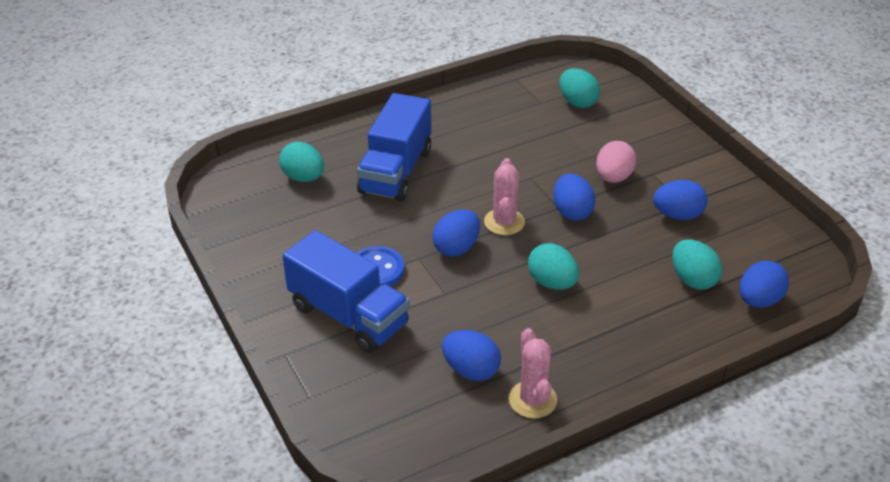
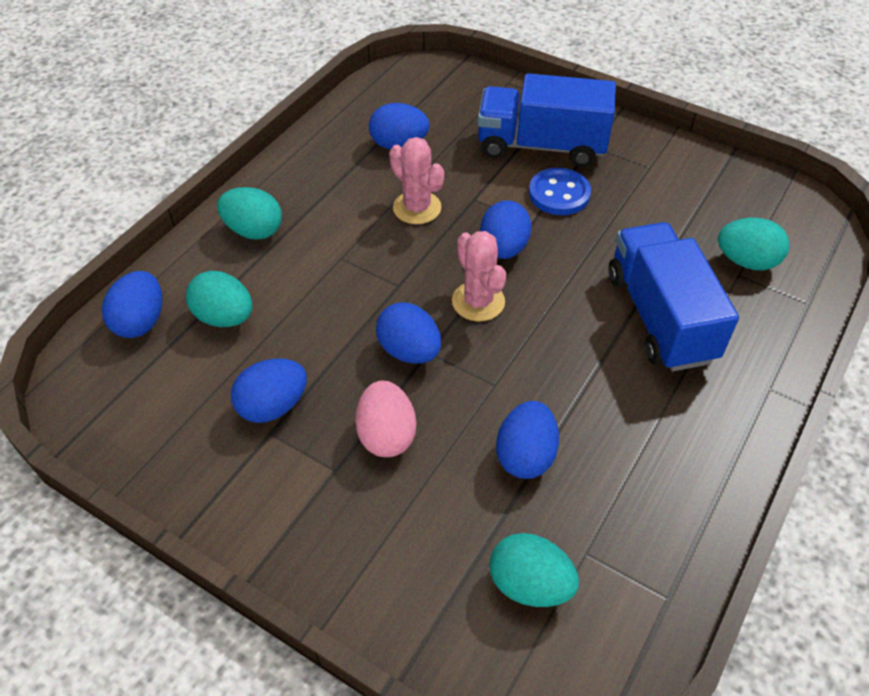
camera: 150 degrees right, 10 degrees up
pink cactus [509,328,557,418] -> pink cactus moved to [389,137,444,224]
turquoise egg [528,243,579,290] -> turquoise egg moved to [217,187,282,240]
none -> blue egg [496,401,559,479]

